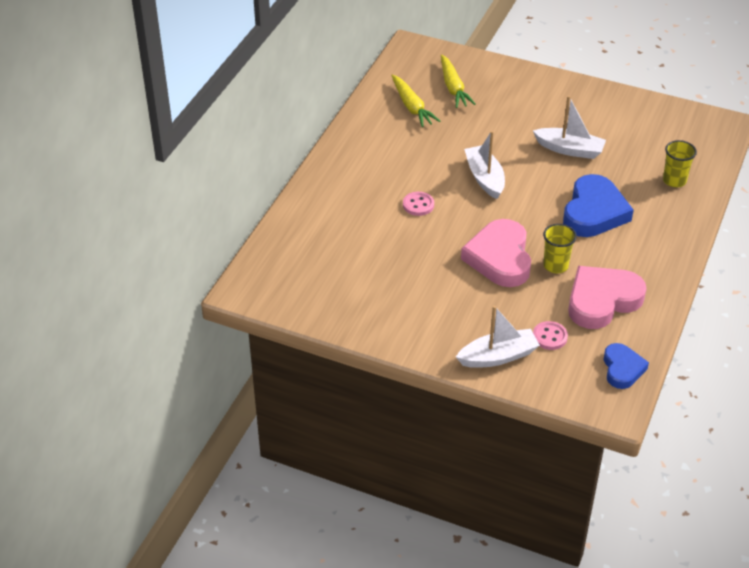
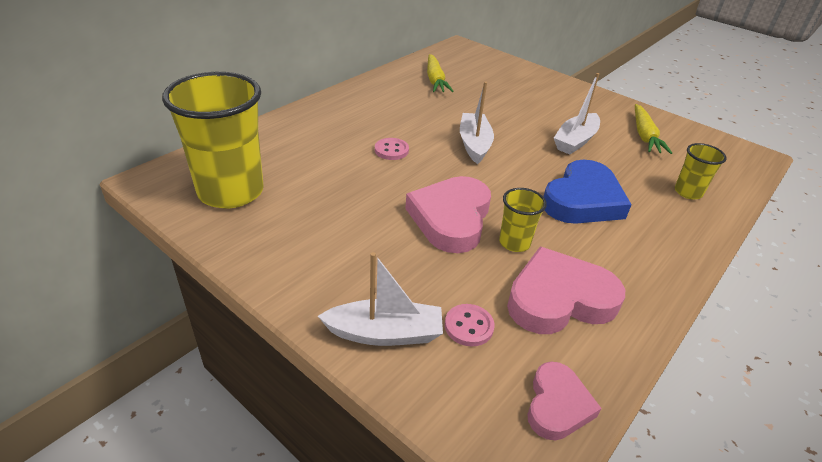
camera: 15 degrees right, 5 degrees down
yellow carrot [441,55,476,108] -> yellow carrot moved to [635,104,672,154]
white boat [533,96,606,159] -> white boat turned 90 degrees clockwise [554,73,600,154]
blue heart [603,343,649,389] -> pink heart [527,361,602,440]
none -> yellow cup [162,72,264,208]

